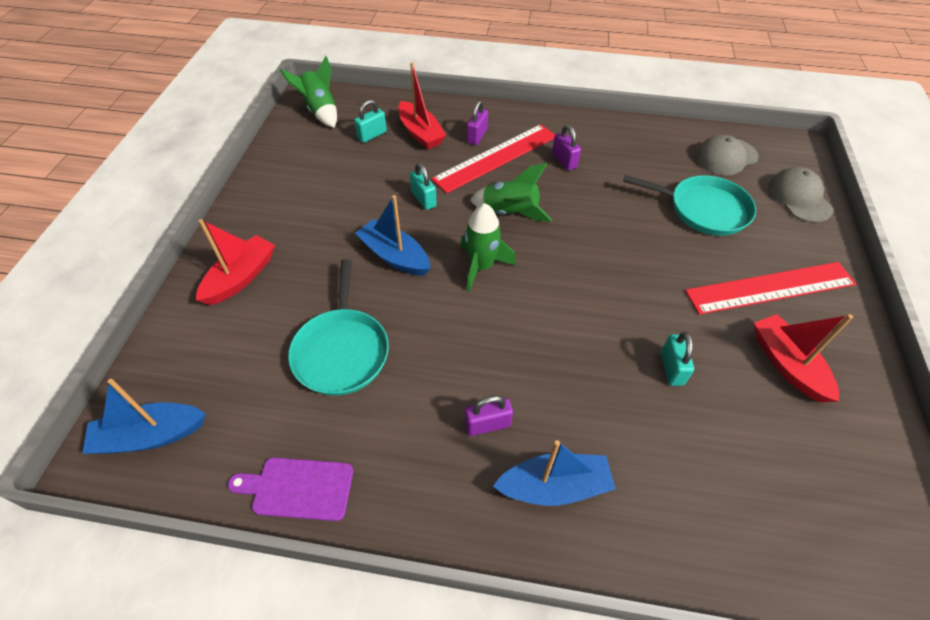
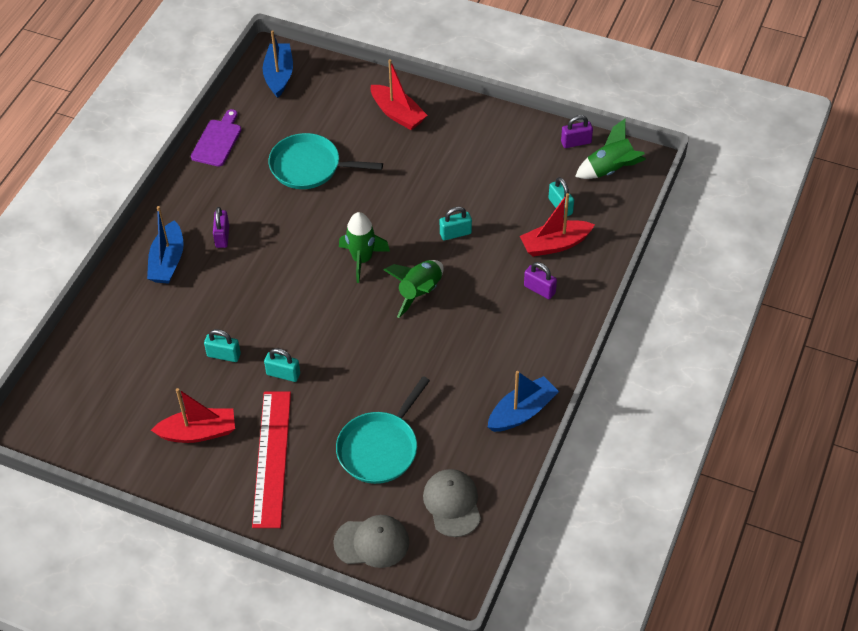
camera: 105 degrees right, 0 degrees up
blue boat [355,195,430,276] -> blue boat moved to [488,371,559,432]
red ruler [431,124,555,193] -> none
purple padlock [552,125,581,171] -> purple padlock moved to [561,115,593,148]
none -> turquoise padlock [264,348,300,382]

